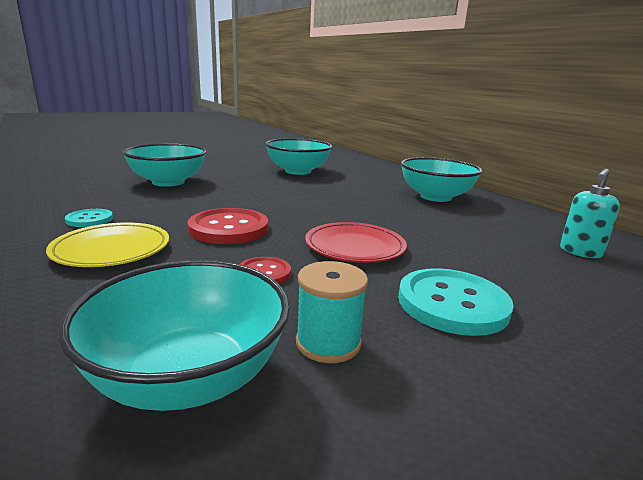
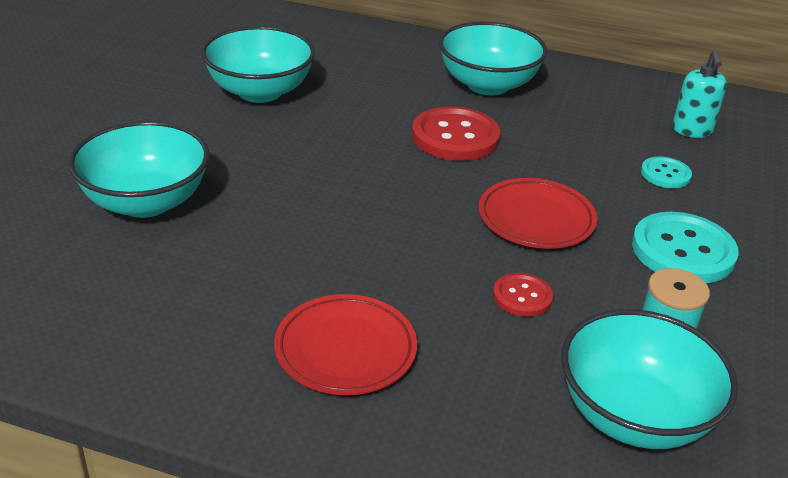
camera: 40 degrees left, 15 degrees up
yellow plate [46,222,169,267] -> red plate [274,294,417,395]
turquoise button [65,209,113,227] -> turquoise button moved to [641,156,692,188]
red button [187,208,268,244] -> red button moved to [412,106,500,161]

